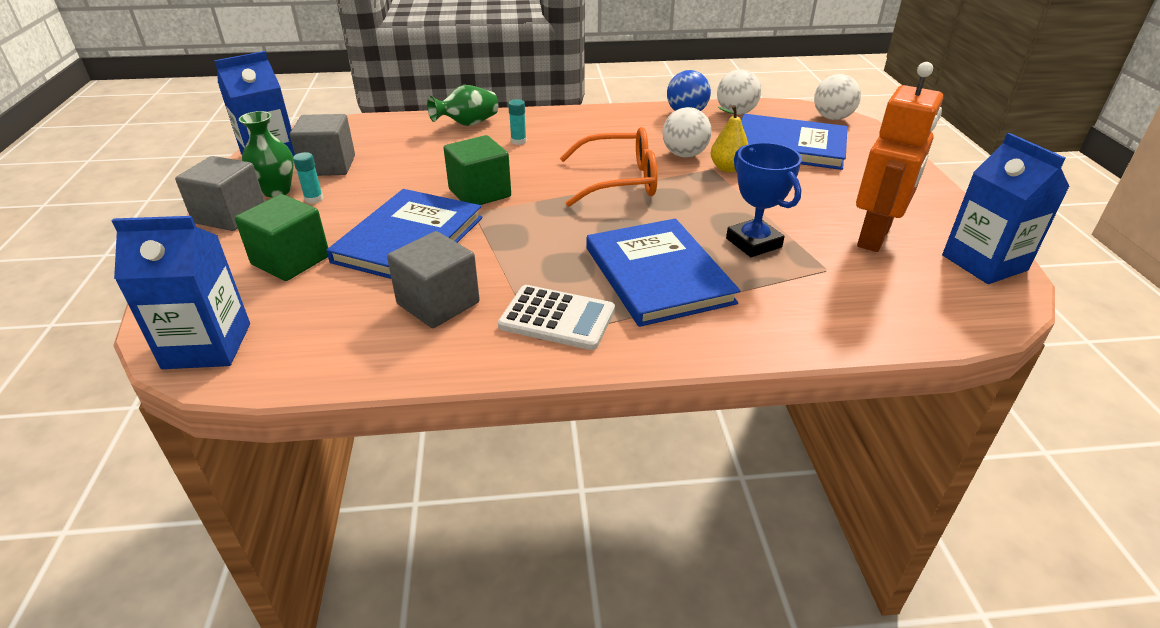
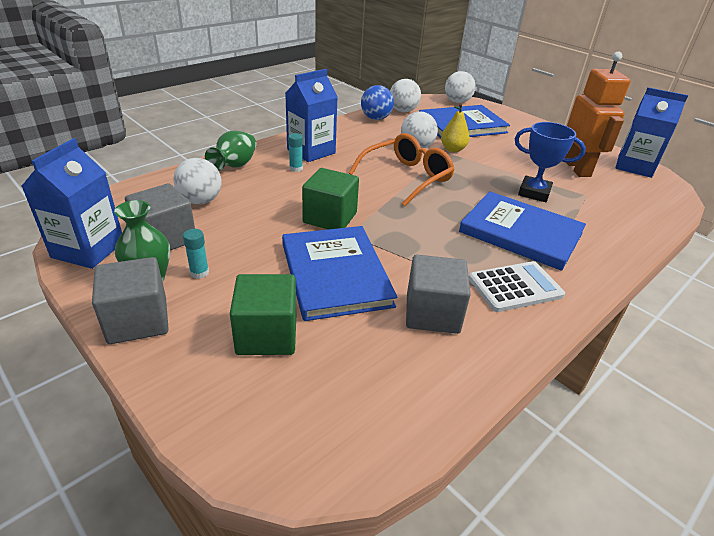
camera: 40 degrees left, 0 degrees up
blue carton [112,216,250,369] -> blue carton moved to [285,69,338,162]
none -> white ball [173,158,222,204]

